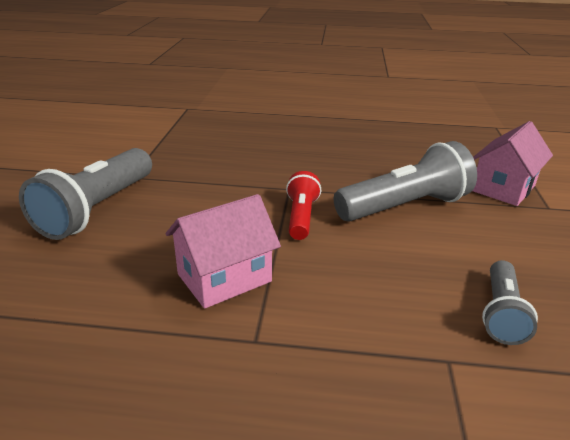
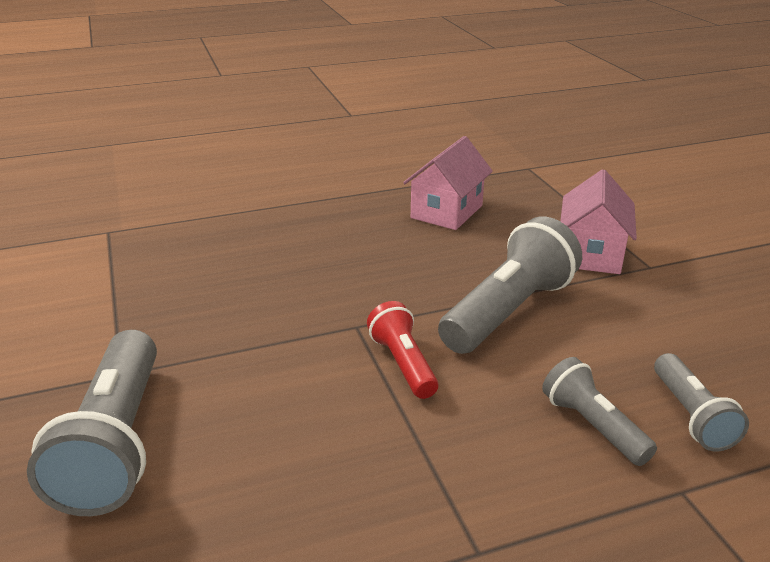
camera: 25 degrees left, 0 degrees up
pink house [165,194,281,309] -> pink house moved to [403,136,493,230]
none -> grey flashlight [542,357,657,466]

